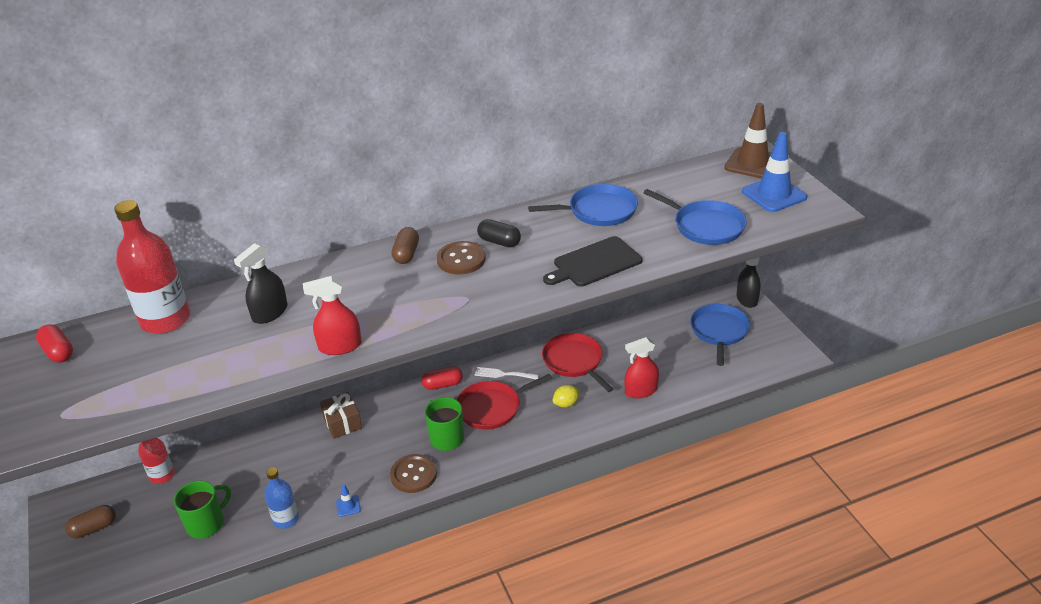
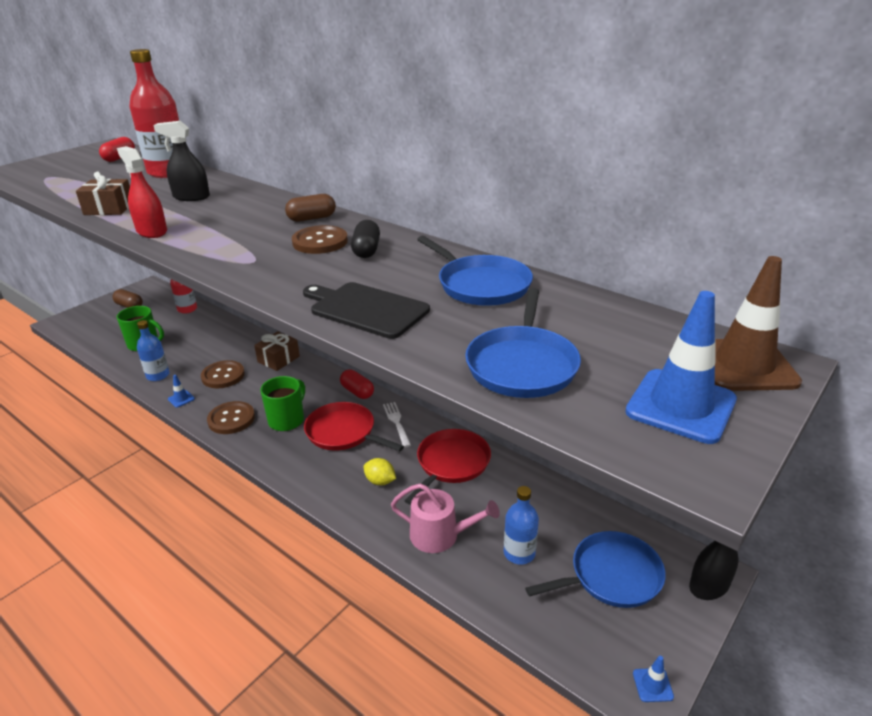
camera: 60 degrees right, 5 degrees down
red spray bottle [624,337,659,398] -> pink watering can [391,483,500,553]
none -> brown gift [76,172,130,215]
none -> brown button [201,360,245,388]
none -> blue bottle [504,486,539,565]
none -> blue traffic cone [633,656,674,702]

